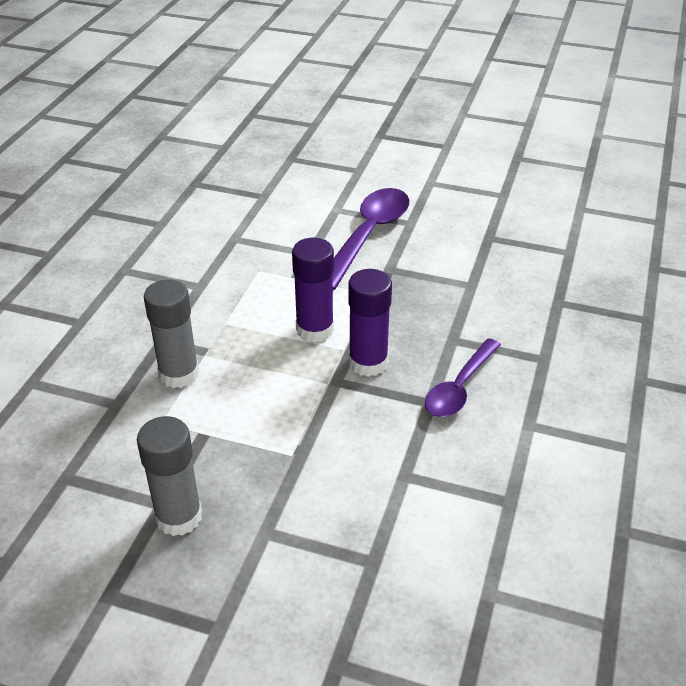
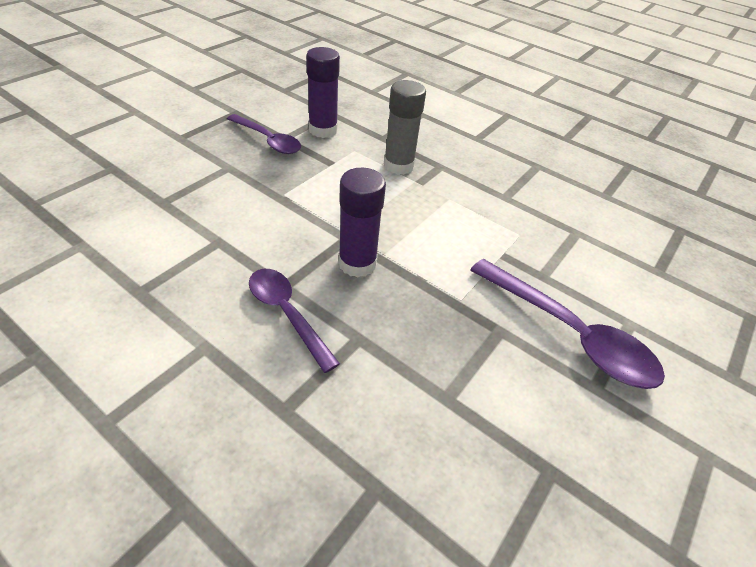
camera: 105 degrees right, 5 degrees up
grey glue stick [137,416,202,536] -> purple spoon [227,114,301,154]
purple glue stick [292,238,334,343] -> purple glue stick moved to [306,47,340,138]

